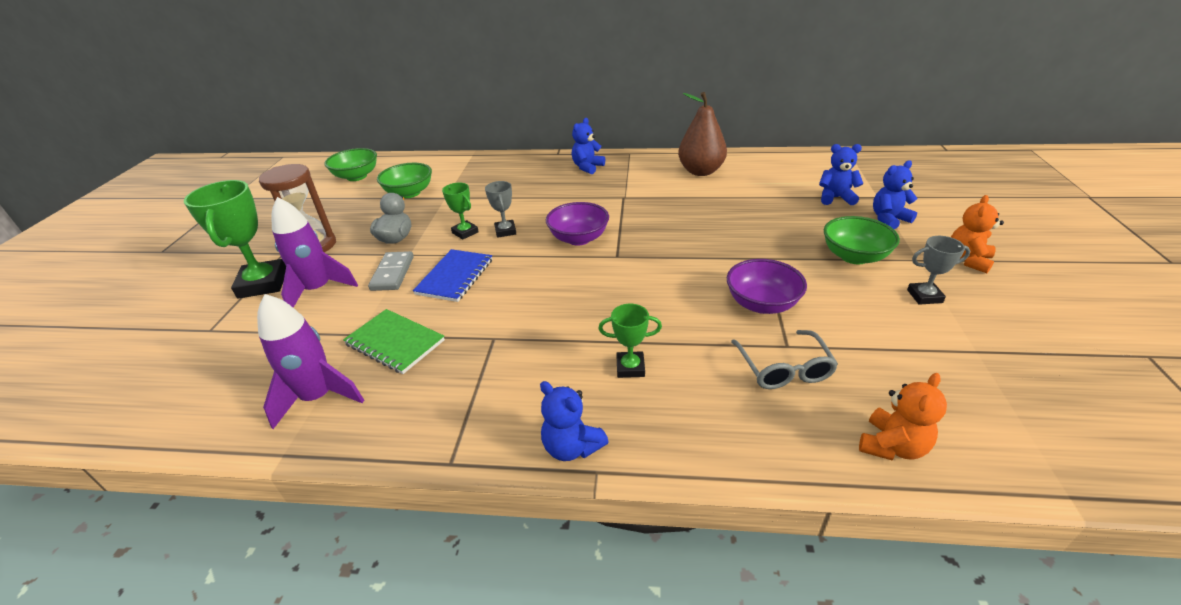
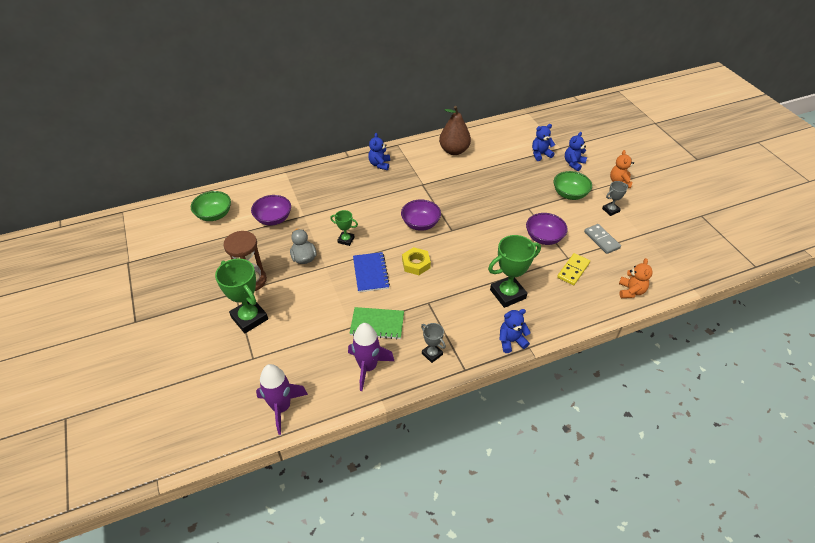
camera: 30 degrees left, 10 degrees up
purple rocket [271,197,358,308] -> purple rocket moved to [256,364,308,435]
grey domino [368,251,414,291] -> grey domino moved to [584,224,621,254]
green bowl [377,163,432,198] -> purple bowl [251,195,291,226]
grey trophy [485,181,516,238] -> grey trophy moved to [421,323,446,363]
blue teddy bear [540,381,609,461] -> blue teddy bear turned 150 degrees clockwise [499,309,531,353]
green trophy [598,304,662,378] -> green trophy [488,235,541,308], size x1.87
grey glasses [731,330,838,389] -> yellow domino [557,253,590,285]
none -> yellow nut [402,247,431,275]

